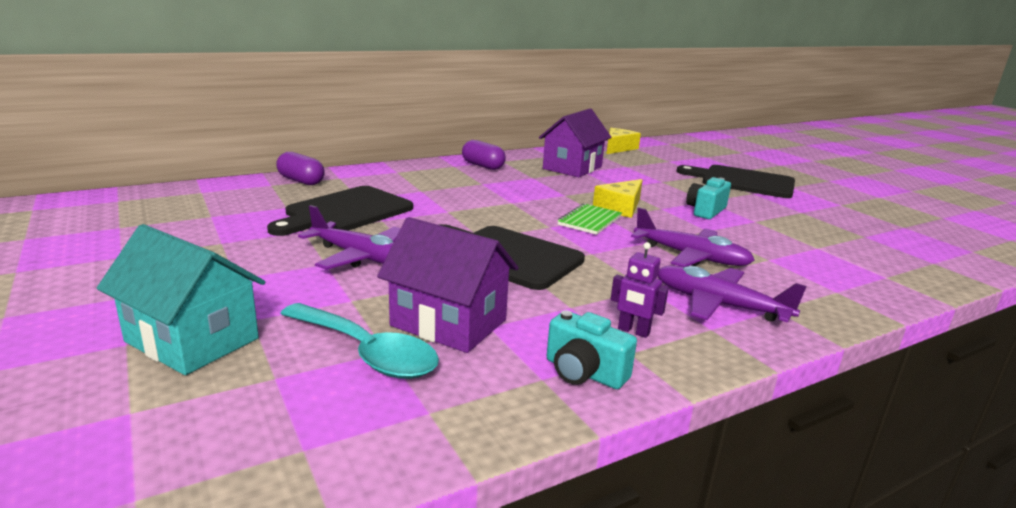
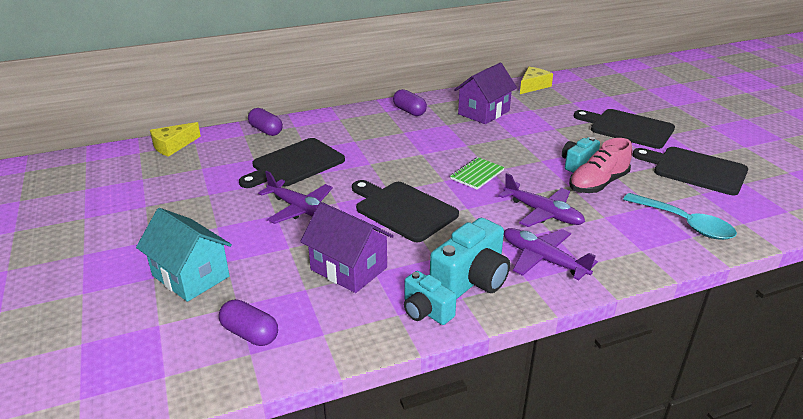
camera: 10 degrees right, 10 degrees up
turquoise spoon [280,303,439,379] -> turquoise spoon moved to [623,193,737,240]
yellow cheese [593,179,643,218] -> yellow cheese moved to [150,122,201,157]
purple robot [611,242,668,338] -> turquoise camera [430,218,510,299]
none -> purple capsule [219,299,278,346]
none -> pink shoe [569,138,632,193]
none -> black cutting board [632,147,748,195]

